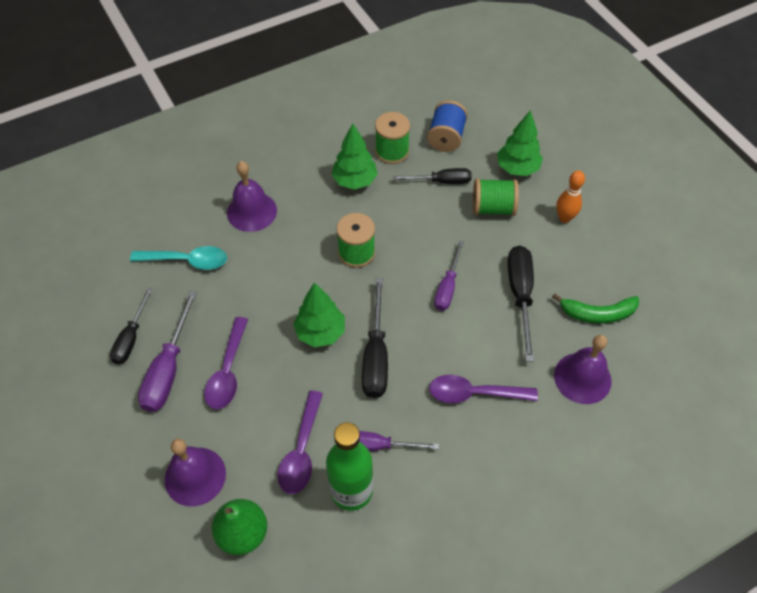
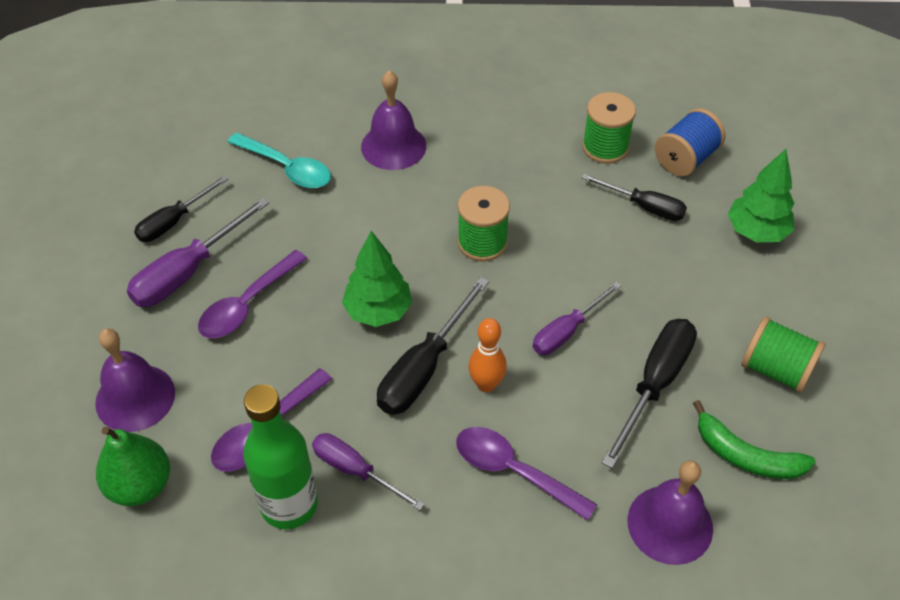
camera: 30 degrees right, 5 degrees down
green tree [331,123,378,189] -> none
green spool [473,178,519,216] -> green spool moved to [741,316,825,393]
orange bowling pin [556,170,585,223] -> orange bowling pin moved to [468,318,507,392]

